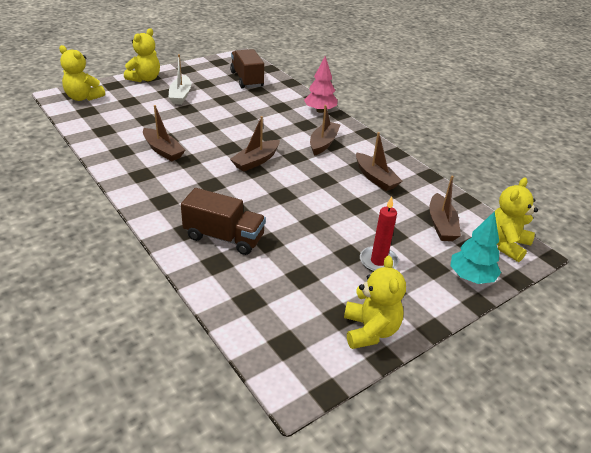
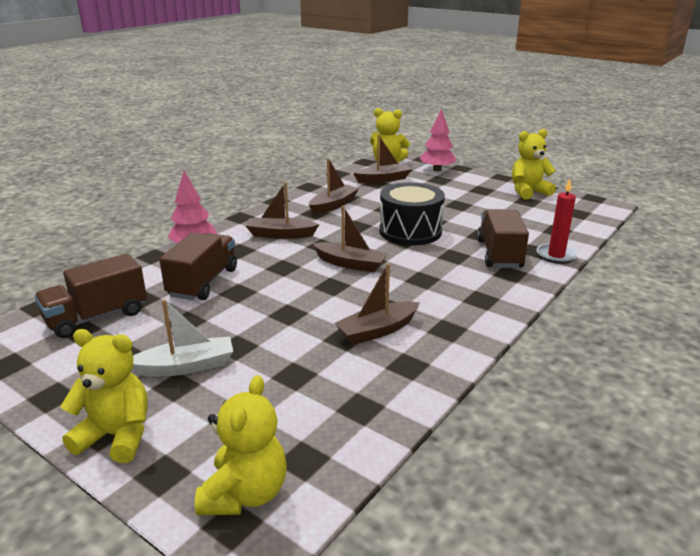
camera: 105 degrees left, 10 degrees down
brown boat [143,105,185,161] -> brown boat turned 150 degrees counterclockwise [334,263,420,345]
red candle [360,197,399,272] -> red candle moved to [537,179,578,264]
turquoise tree [450,211,501,284] -> pink tree [420,108,456,171]
none -> brown truck [159,233,237,300]
none -> black drum [379,182,445,245]

